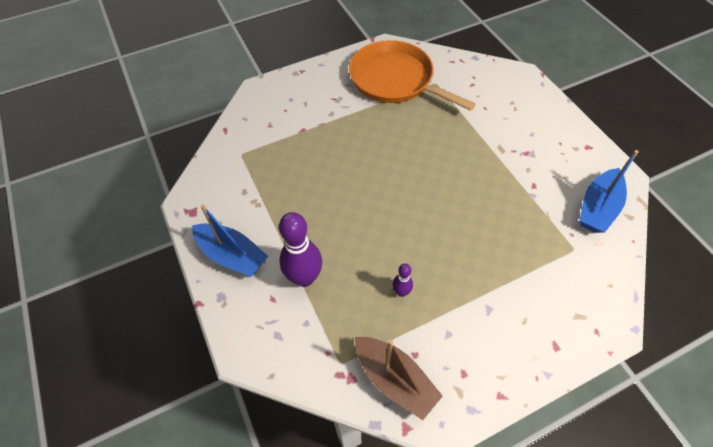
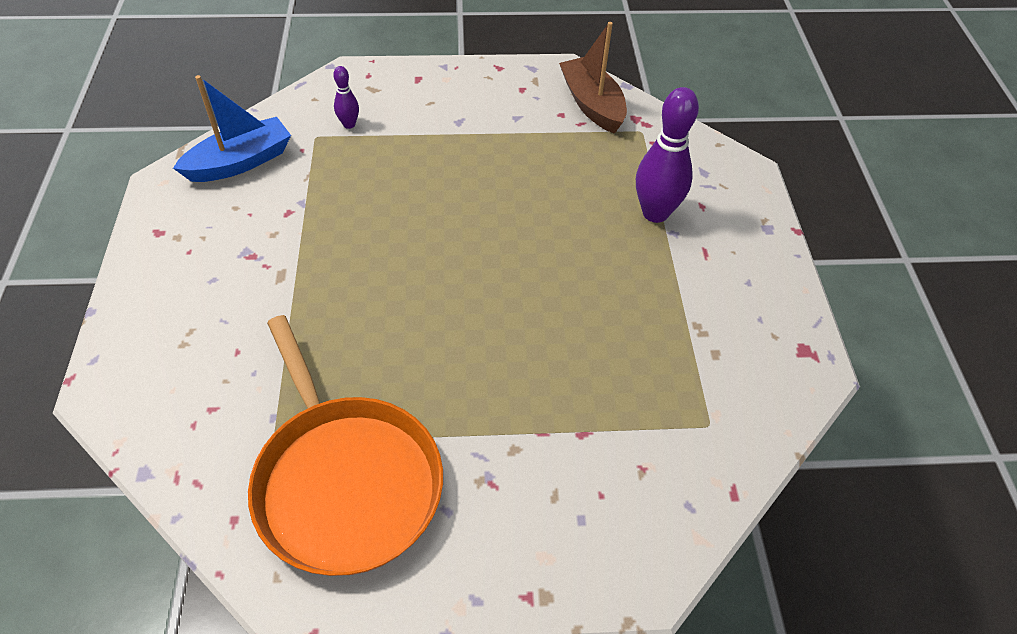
camera: 160 degrees left, 5 degrees down
blue boat [192,204,268,277] -> none
purple bowling pin [392,263,413,297] -> purple bowling pin moved to [333,66,359,129]

